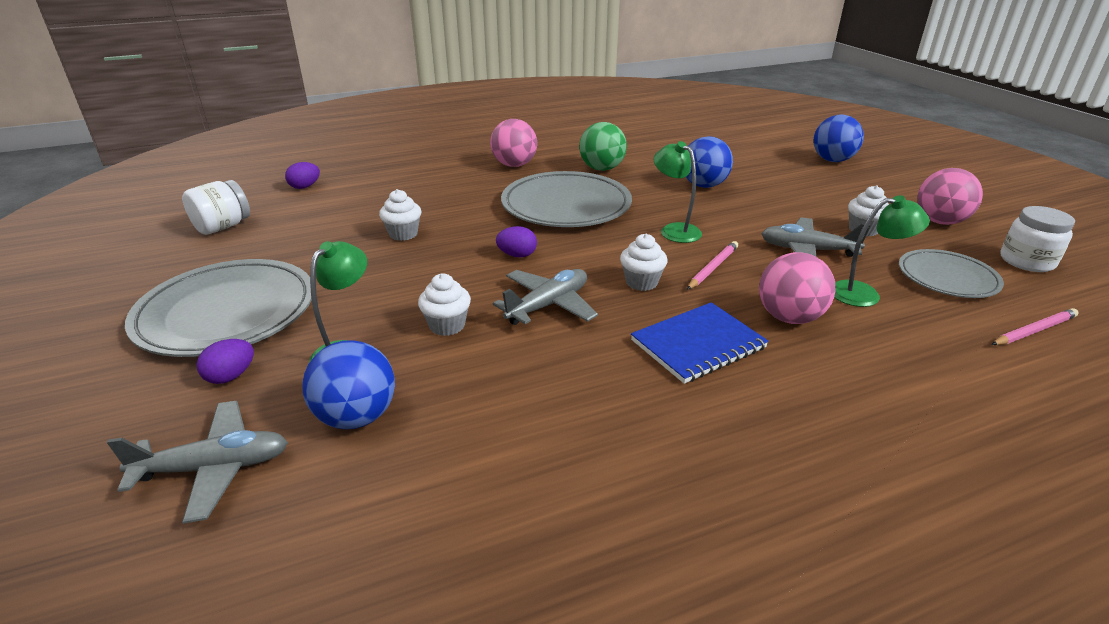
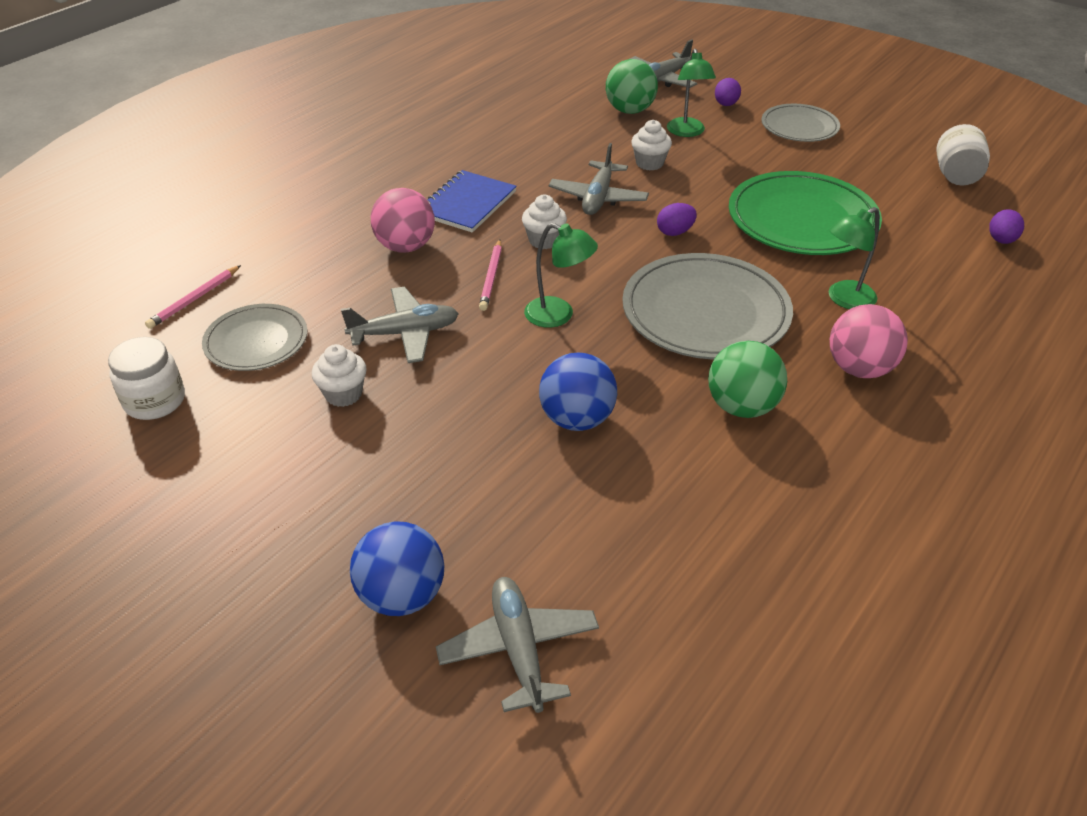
camera: 150 degrees right, 10 degrees up
grey plate [125,259,312,357] -> grey plate [761,104,840,142], size x0.59
blue ball [302,340,395,429] -> green ball [606,59,658,114]
white cupcake [379,189,421,241] -> green plate [729,171,882,255]
green lamp [834,195,930,307] -> green lamp moved to [829,207,880,309]
pink ball [917,168,983,225] -> none
none -> grey plane [436,577,599,713]

